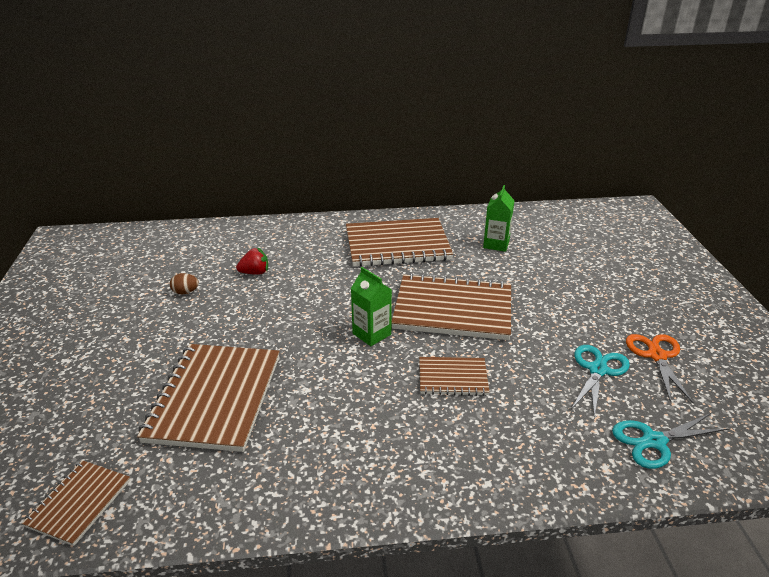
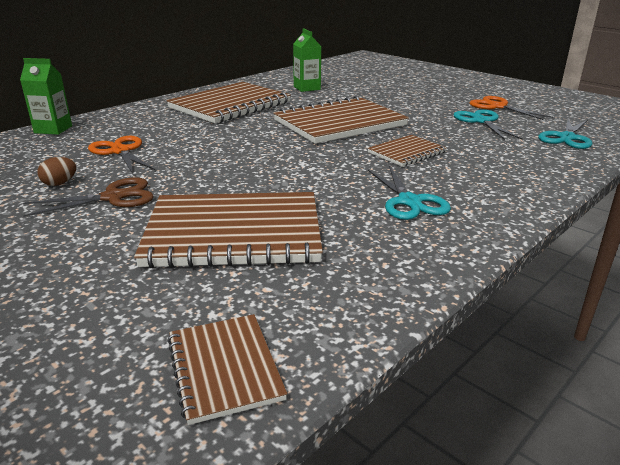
camera: 40 degrees left, 5 degrees down
brown notebook [137,344,280,452] -> brown notebook turned 60 degrees counterclockwise [134,192,323,268]
red strawberry [236,248,268,275] -> orange scissors [88,136,155,174]
green carton [351,267,392,346] -> green carton moved to [20,58,72,135]
none -> brown scissors [23,177,154,217]
none -> turquoise scissors [368,166,451,220]

